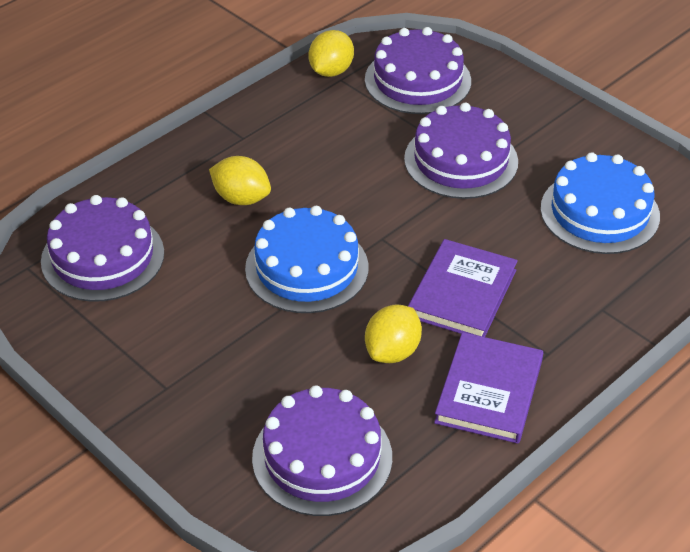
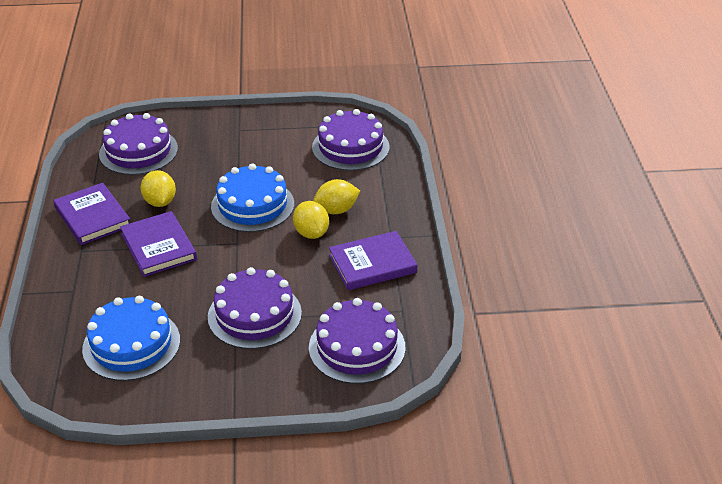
camera: 130 degrees right, 5 degrees down
yellow lemon [308,30,354,77] -> yellow lemon moved to [293,201,329,239]
none -> purple book [329,231,417,290]

